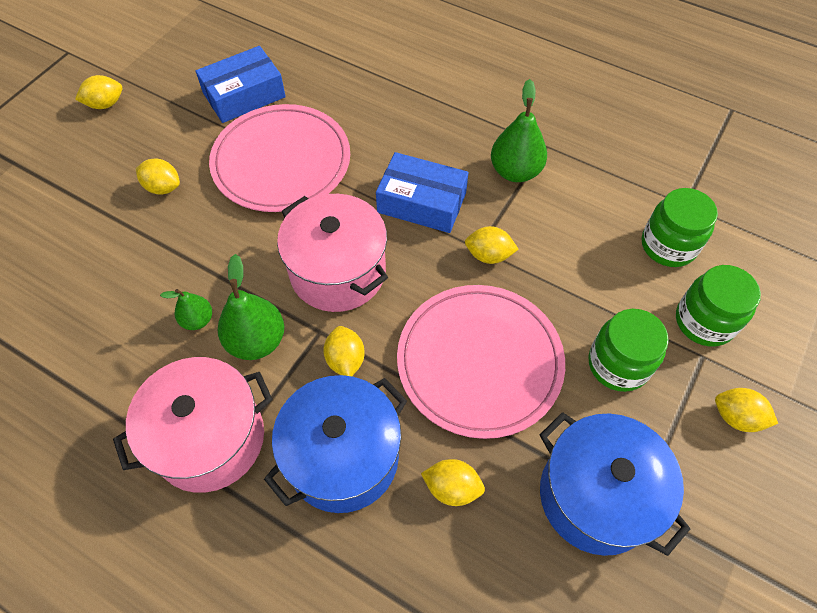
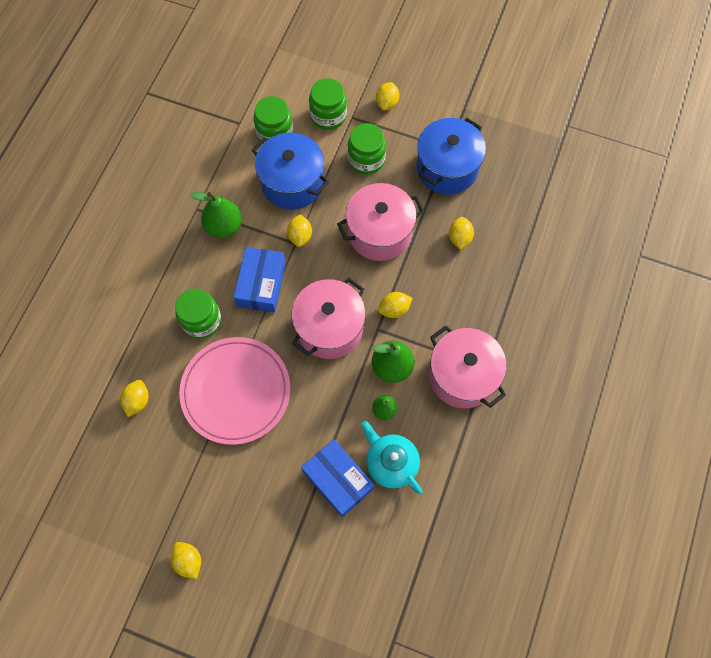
camera: 100 degrees left, 10 degrees up
yellow lemon [136,158,180,195] -> yellow lemon moved to [120,380,149,417]
blue box [196,46,286,123] -> blue box moved to [301,439,374,517]
blue pot [264,375,407,513] -> blue pot moved to [252,133,329,210]
pink plate [397,285,565,439] -> pink pot [337,183,425,261]
none -> green jar [175,289,222,339]
none -> turquoise teapot [361,421,423,495]

